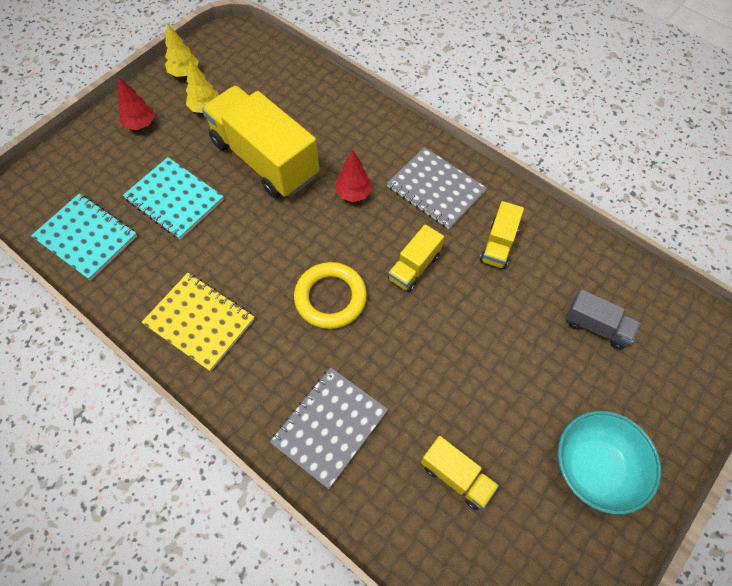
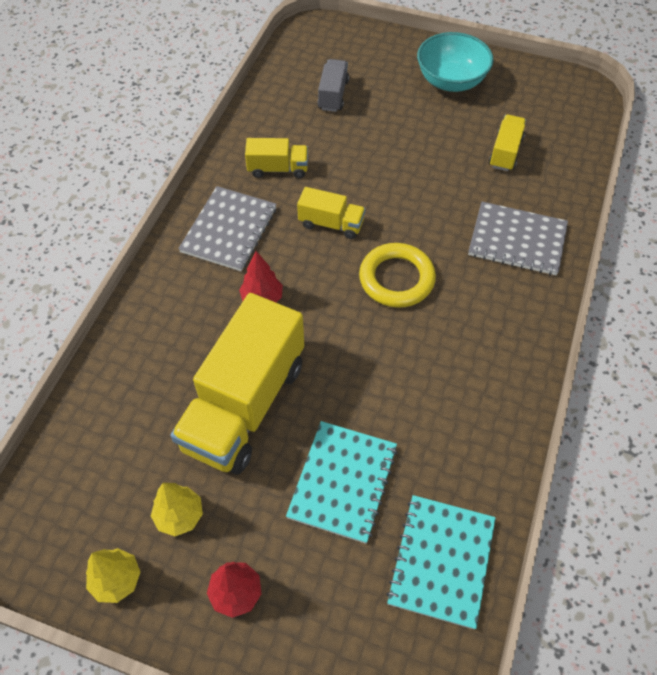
camera: 110 degrees left, 5 degrees down
yellow notebook [142,273,255,371] -> none

